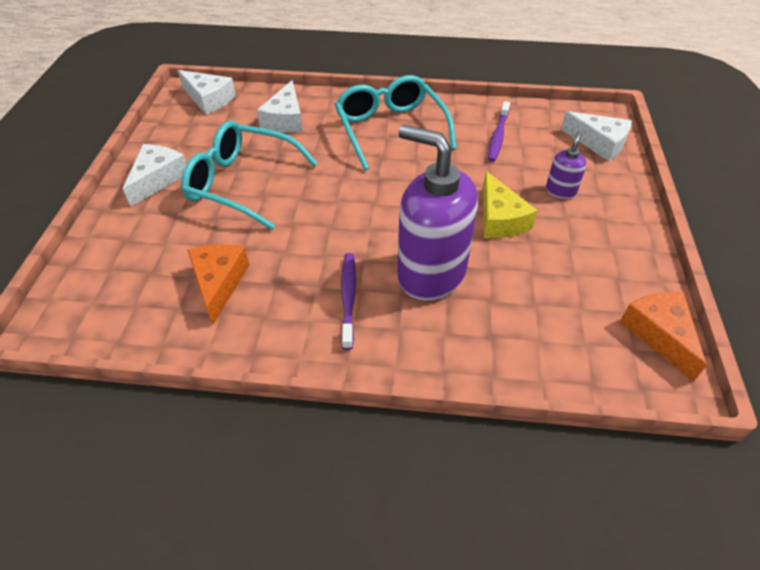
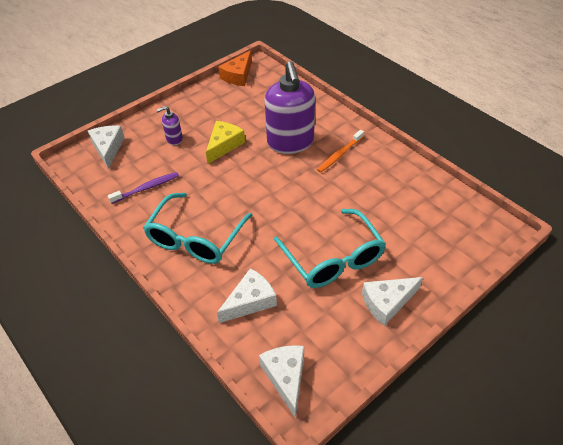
camera: 135 degrees left, 0 degrees up
orange cheese [187,244,249,324] -> none
purple toothbrush [341,253,356,350] -> orange toothbrush [317,130,364,173]

